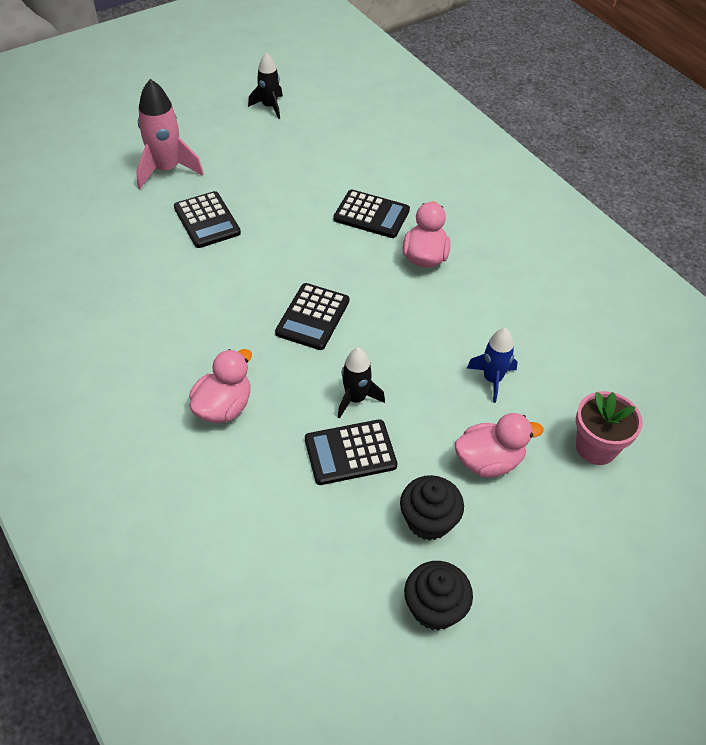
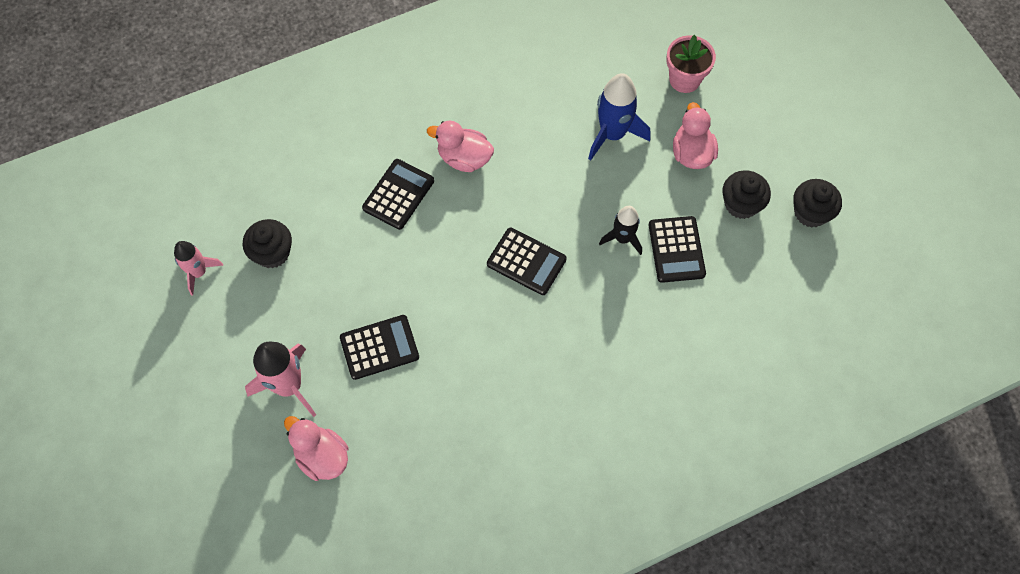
camera: 80 degrees left, 15 degrees up
pink duck [189,349,252,423] -> pink duck moved to [284,416,349,481]
black rocket [248,53,283,119] -> pink rocket [174,241,224,296]
blue rocket [467,328,518,403] -> blue rocket [588,73,651,161], size x1.59
none -> black cupcake [243,219,292,268]

